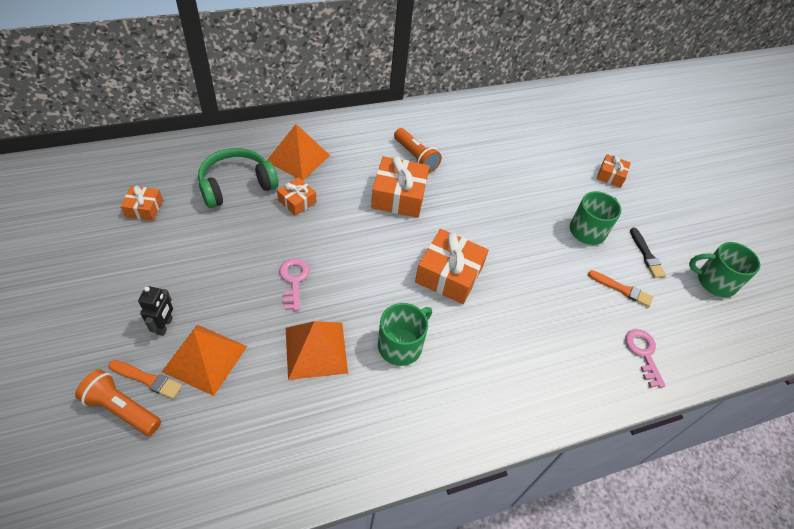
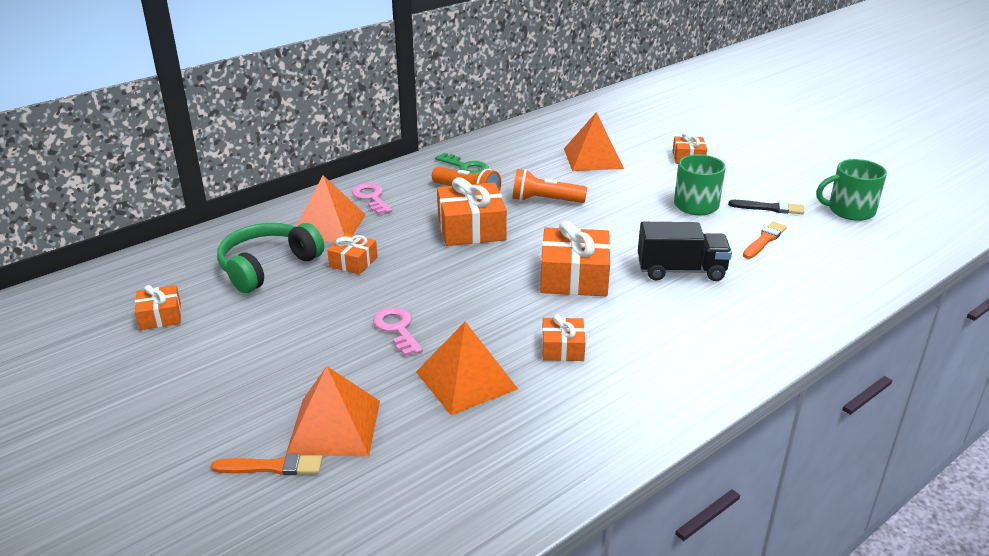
camera: 15 degrees left, 20 degrees down
orange flashlight [75,369,161,436] -> orange flashlight moved to [512,169,587,203]
black robot [138,286,173,336] -> none
green mug [378,303,432,366] -> orange gift [542,314,585,361]
orange brush [588,270,653,307] -> orange brush turned 60 degrees counterclockwise [743,222,787,259]
pink key [625,329,665,388] -> pink key moved to [352,183,392,215]
black brush [630,228,666,278] -> black brush turned 45 degrees counterclockwise [728,200,804,214]
none -> green key [435,153,489,174]
none -> orange pyramid [564,112,624,171]
none -> black truck [638,222,732,281]

